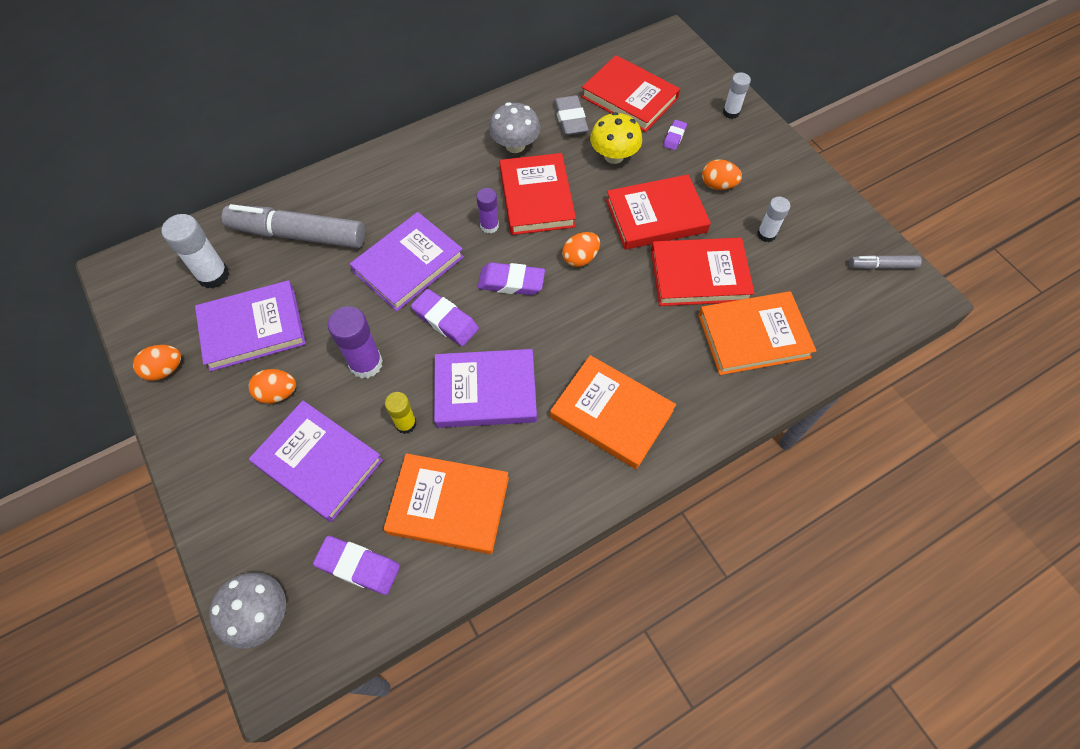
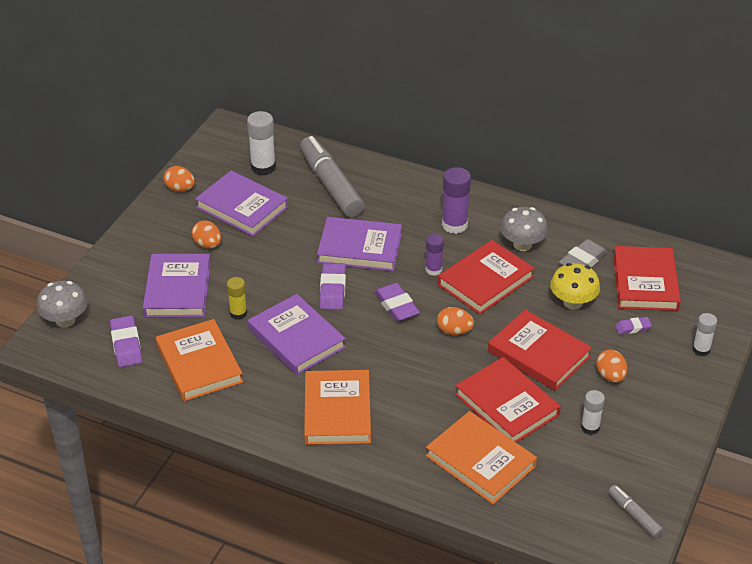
camera: 55 degrees right, 20 degrees down
purple glue stick [328,306,383,379] -> purple glue stick moved to [442,167,471,234]

